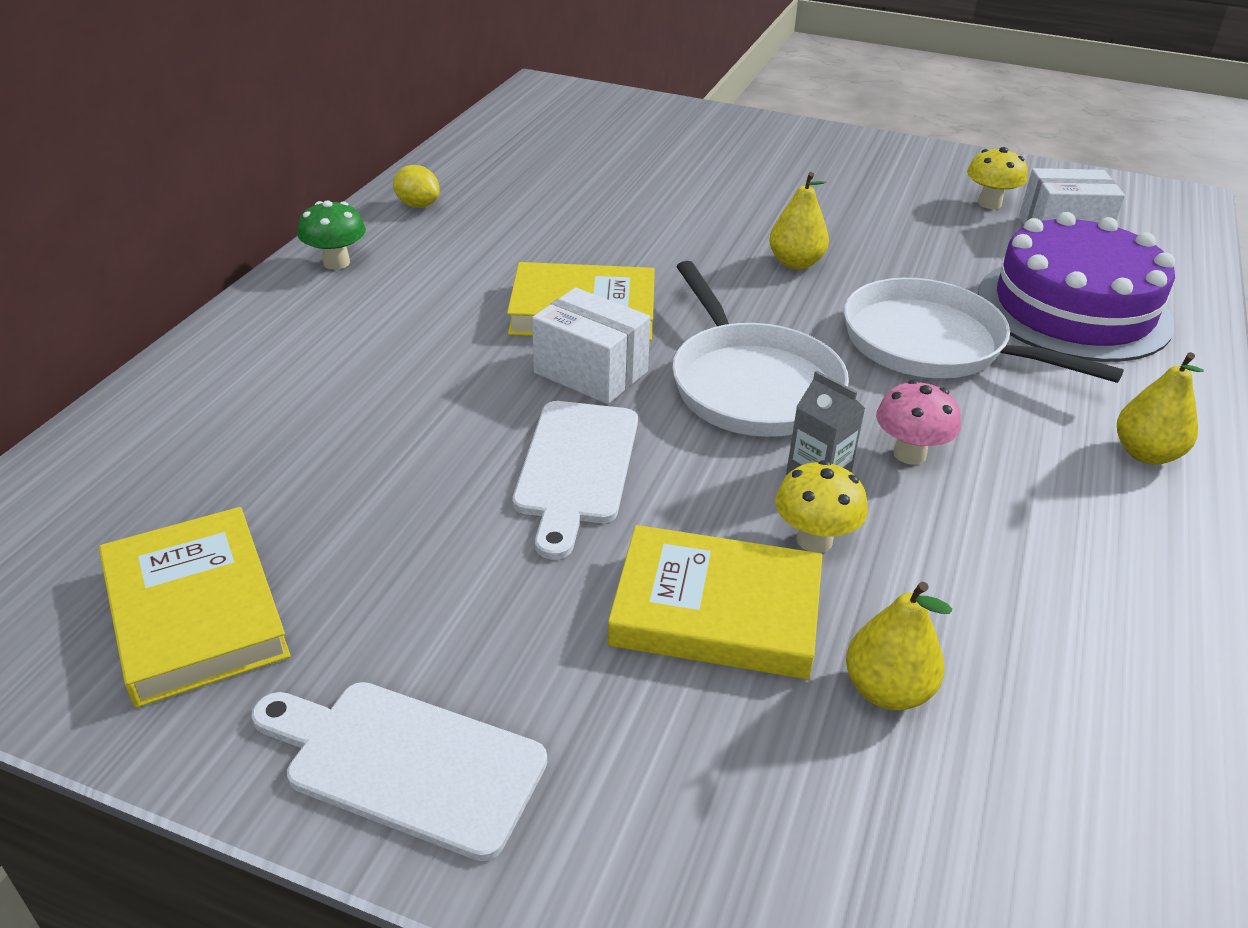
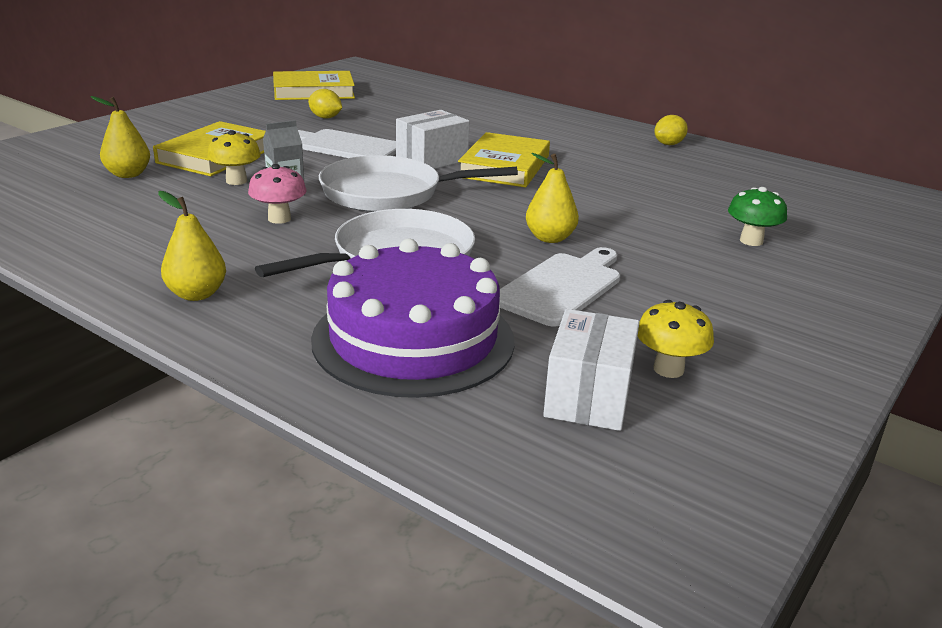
camera: 105 degrees right, 10 degrees down
white cutting board [252,682,547,861] -> white cutting board moved to [499,247,620,327]
green mushroom [297,200,366,270] -> green mushroom moved to [728,187,787,246]
none -> yellow lemon [308,89,342,119]

